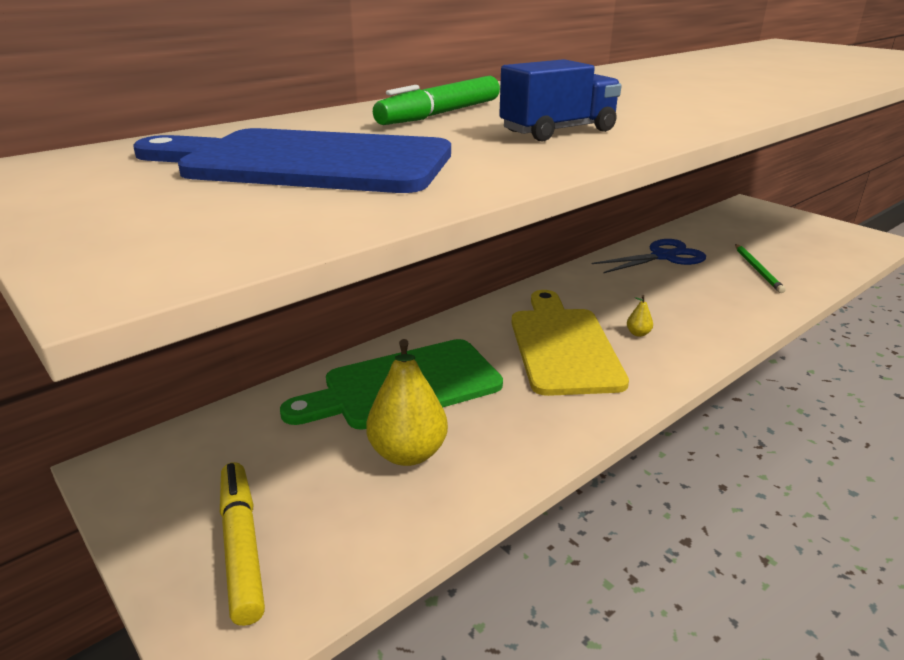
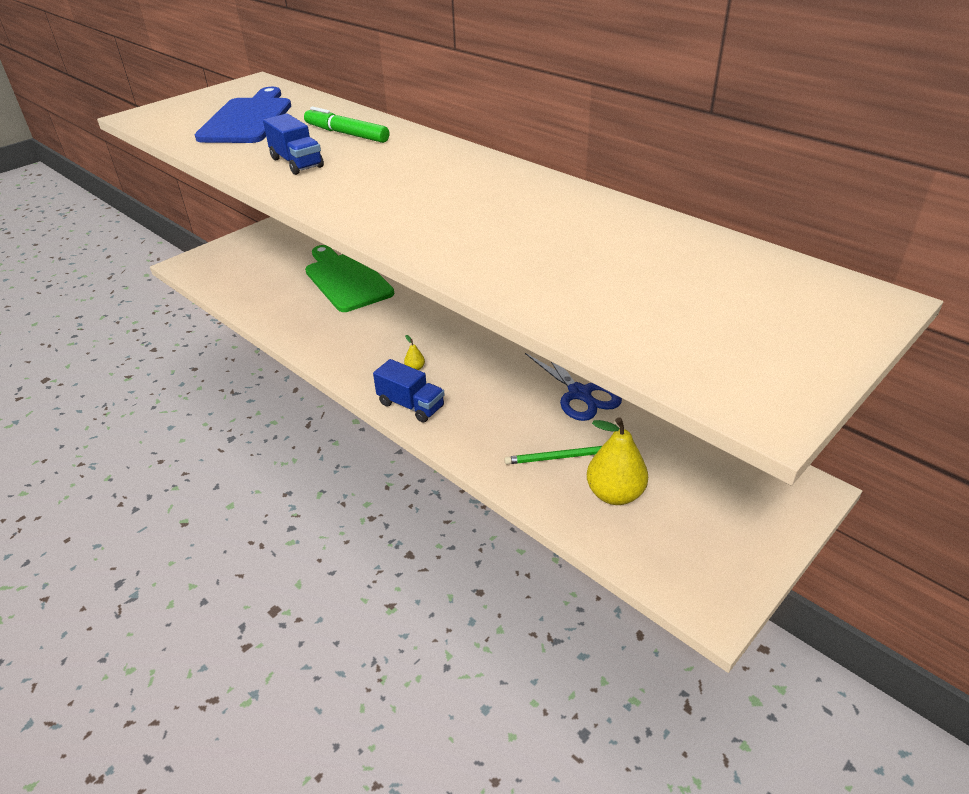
camera: 85 degrees right, 10 degrees up
yellow marker [220,462,265,626] -> none
yellow pear [366,339,448,466] -> yellow pear moved to [587,417,648,505]
yellow cutting board [512,290,629,396] -> none
none -> blue truck [373,359,445,422]

